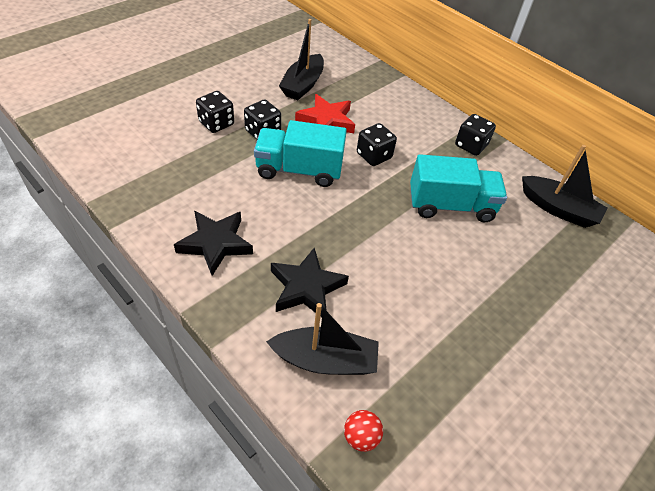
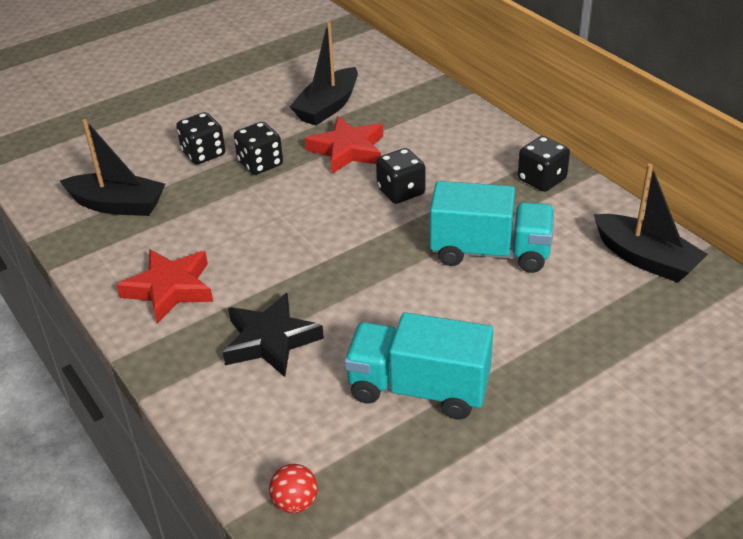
camera: 15 degrees right, 10 degrees down
black star [174,211,253,276] -> red star [116,249,213,324]
turquoise truck [254,120,347,187] -> turquoise truck moved to [344,312,493,420]
black boat [266,303,379,375] -> black boat moved to [60,119,165,216]

